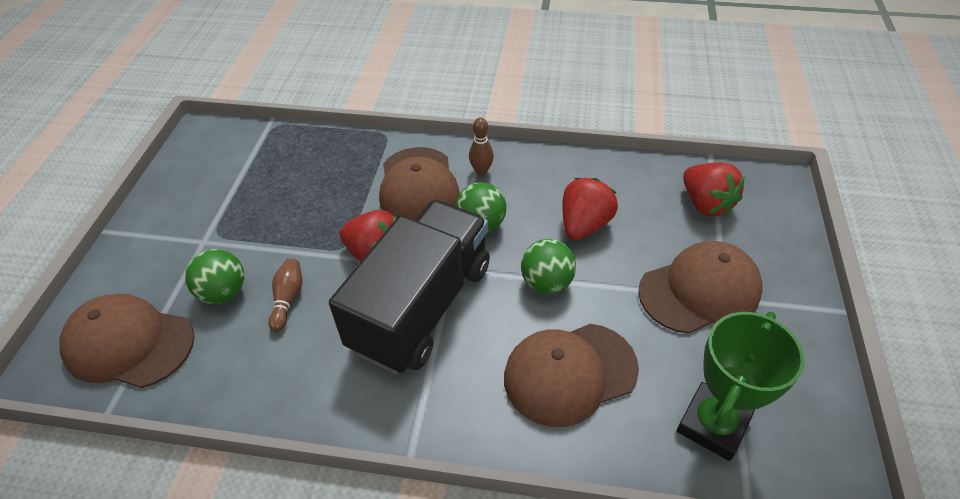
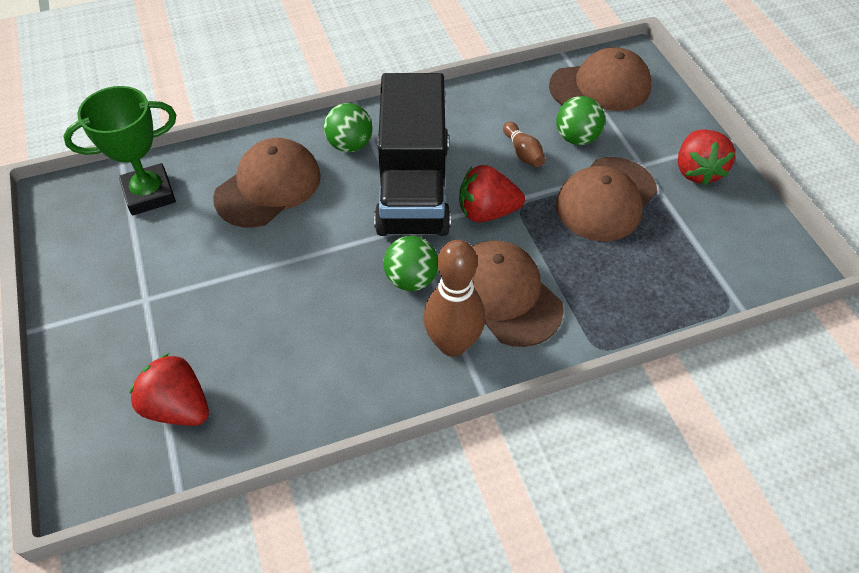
camera: 150 degrees right, 5 degrees up
brown bowling pin [469,117,494,175] -> brown bowling pin [423,240,485,357], size x1.94
green ball [521,239,576,294] -> green ball moved to [324,103,373,152]
red strawberry [562,178,618,241] -> red strawberry moved to [678,129,735,186]
brown cap [638,241,763,334] -> brown cap moved to [556,157,657,241]
green trophy [677,312,804,461] -> green trophy turned 60 degrees clockwise [63,86,176,215]

